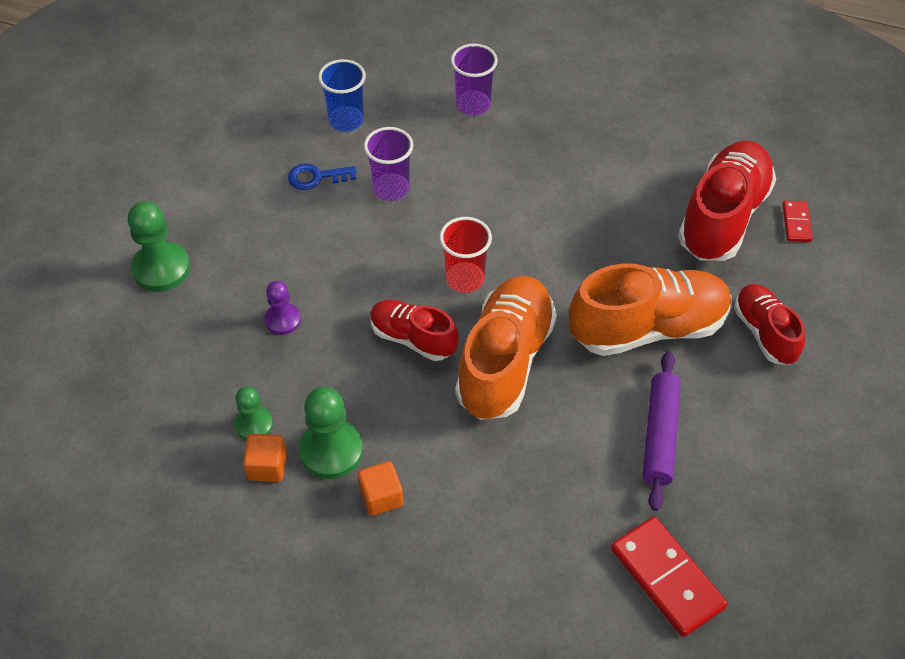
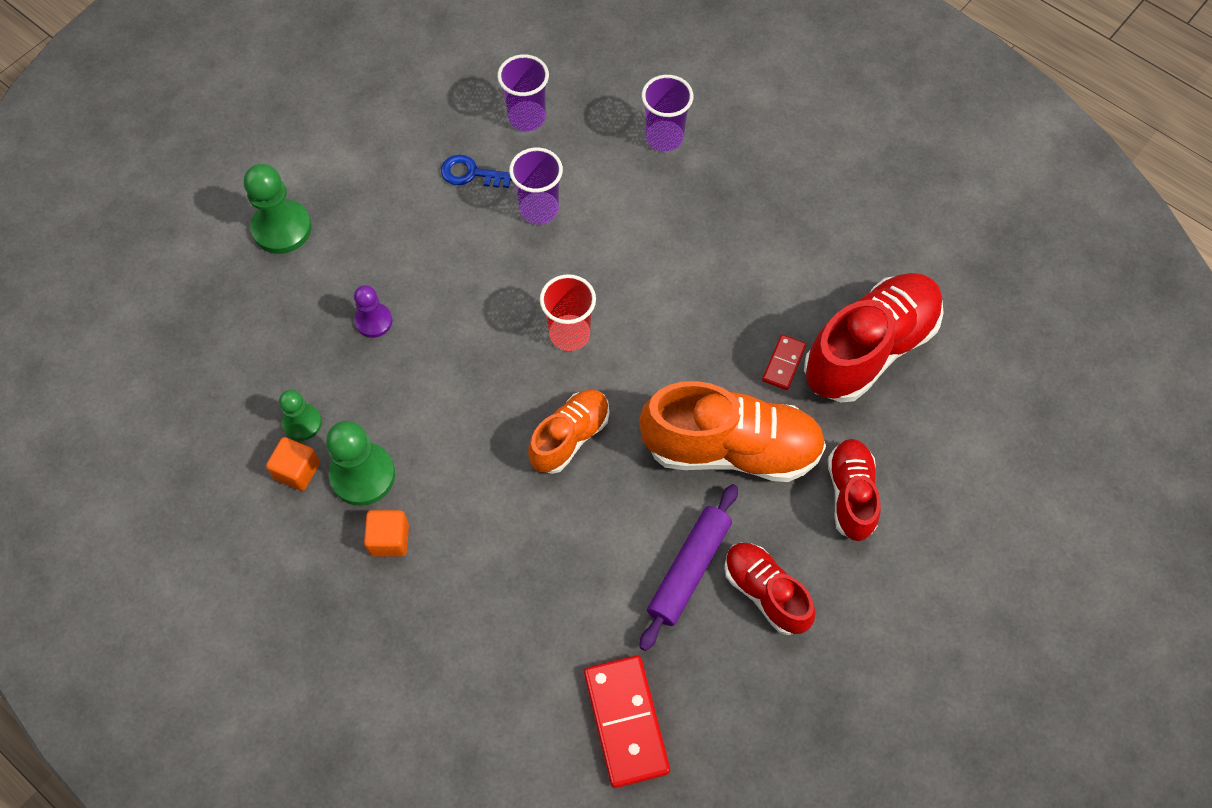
camera: 20 degrees right, 10 degrees up
blue cup [318,59,366,132] -> purple cup [497,54,549,131]
red shoe [370,300,459,361] -> red shoe moved to [724,543,815,635]
orange shoe [455,276,557,420] -> orange shoe [528,390,609,474], size x0.58
red domino [782,200,813,242] -> red domino moved to [762,334,806,390]

